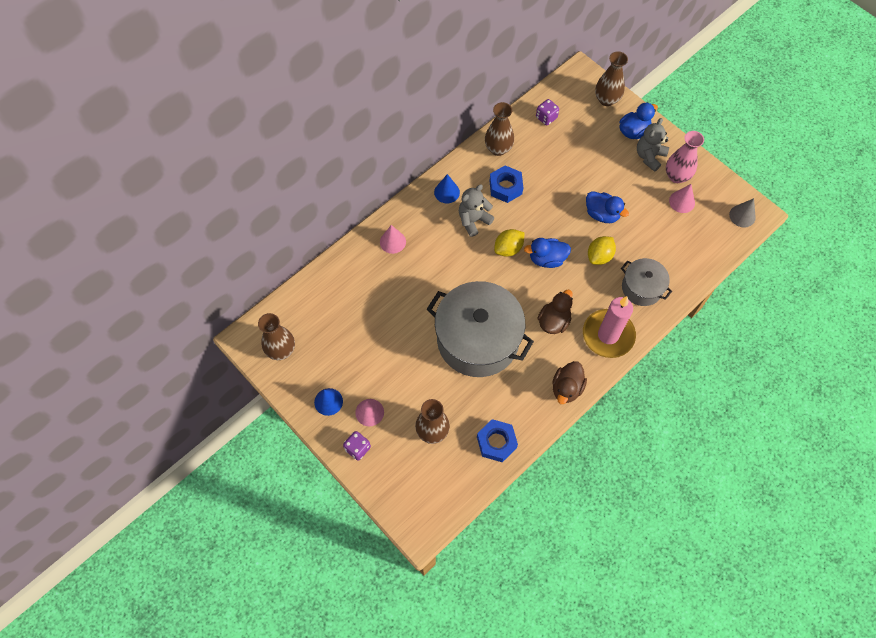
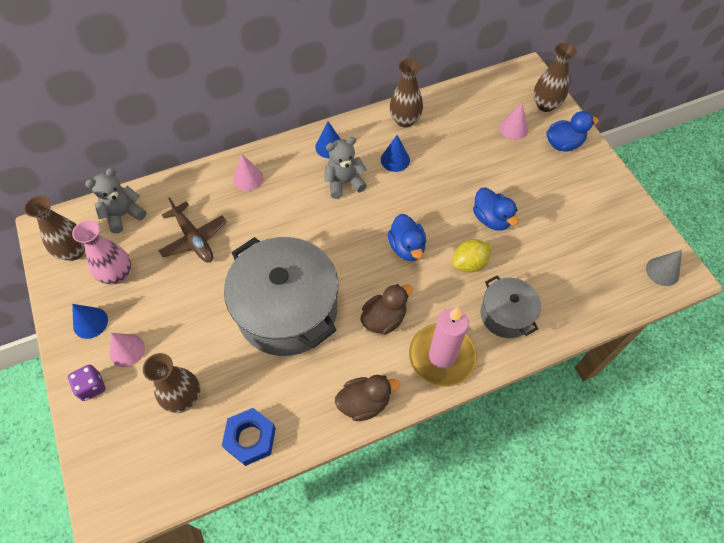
camera: 20 degrees right, 5 degrees down
blue nut [489,165,523,203] -> blue cone [381,135,410,172]
yellow lemon [494,229,524,257] -> none
blue duck [524,238,571,268] -> blue duck turned 120 degrees counterclockwise [388,214,426,261]
purple dice [536,99,559,126] -> none
brown duck [552,361,587,404] -> brown duck turned 150 degrees counterclockwise [335,375,400,421]
grey teddy bear [637,118,669,172] -> grey teddy bear moved to [85,168,146,233]
pink vase [666,131,704,183] -> pink vase moved to [72,220,131,284]
pink cone [669,184,695,213] -> pink cone moved to [499,103,528,140]
none -> brown plane [158,197,227,263]

